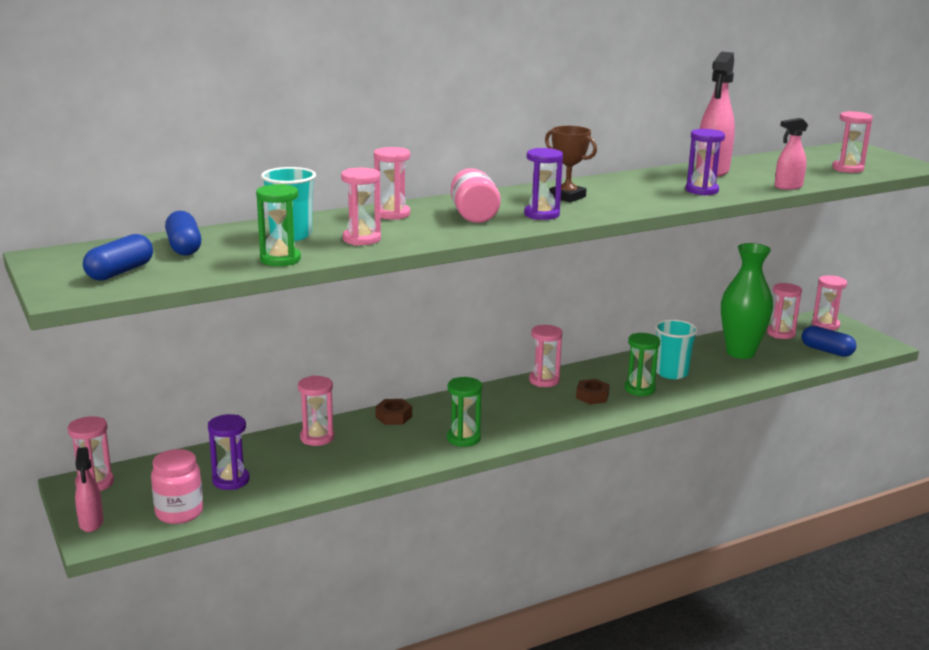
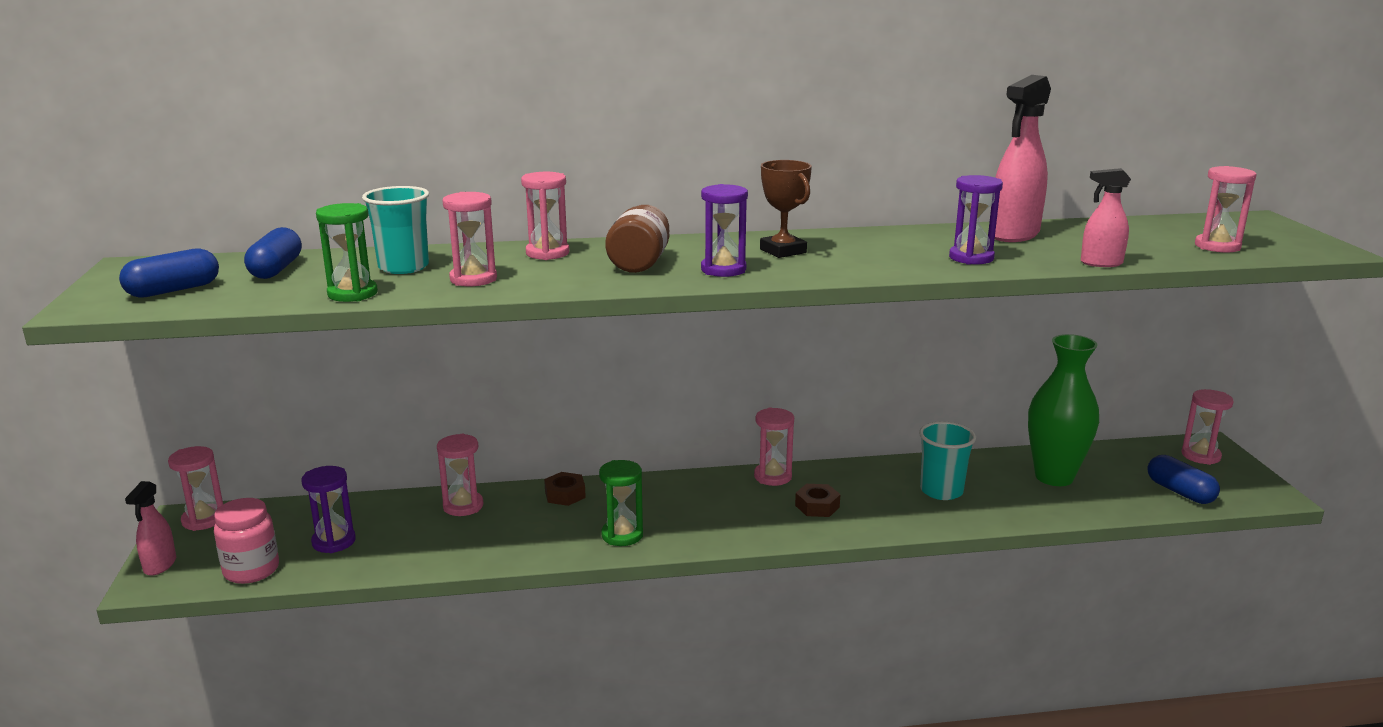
camera: 20 degrees right, 0 degrees up
pink jar [451,168,501,223] -> brown jar [605,205,669,273]
green hourglass [624,333,660,396] -> none
pink hourglass [767,283,802,339] -> none

